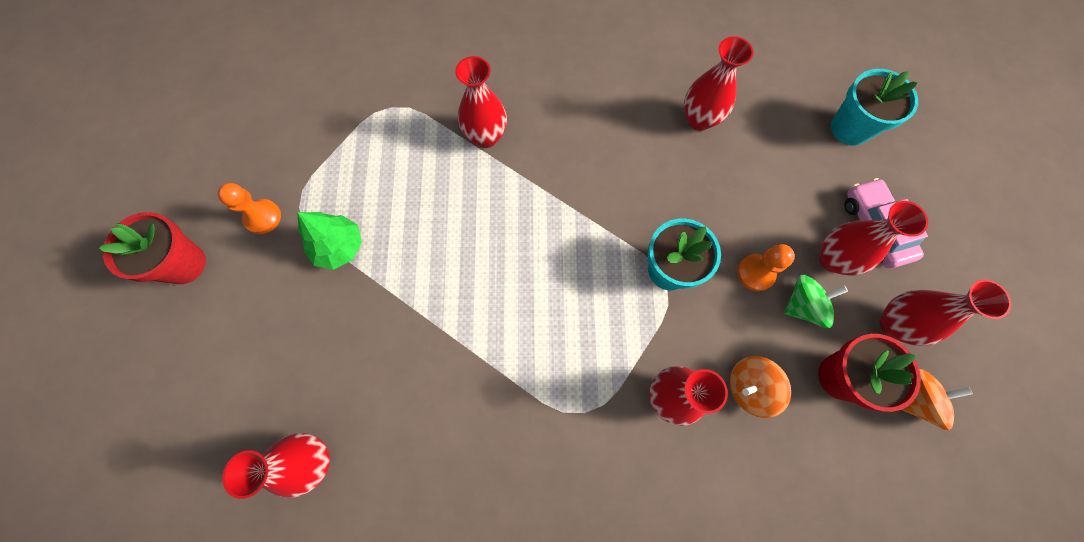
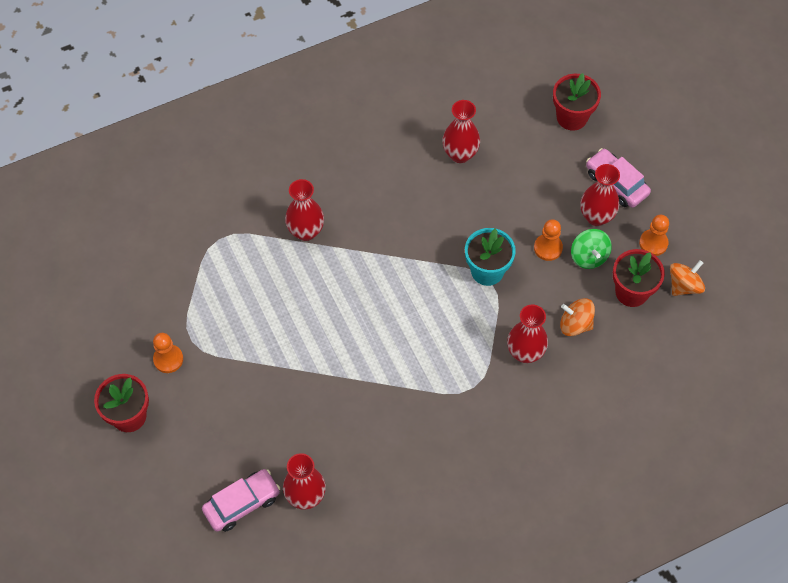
camera: 25 degrees left, 10 degrees down
green tree [297,212,362,270] -> none
orange spinning top [730,356,791,418] -> orange spinning top turned 60 degrees clockwise [560,298,595,336]
green spinning top [784,275,848,328] -> green spinning top turned 120 degrees clockwise [571,229,612,269]
turquoise flower pot [831,69,918,146] -> red flower pot [553,73,601,130]
red vase [879,279,1011,346] -> orange pawn [639,215,669,256]
none -> pink car [202,469,280,532]

